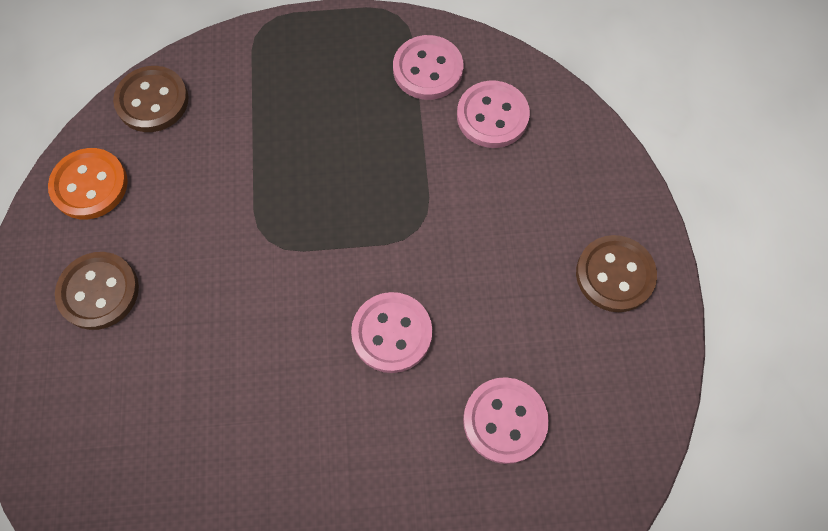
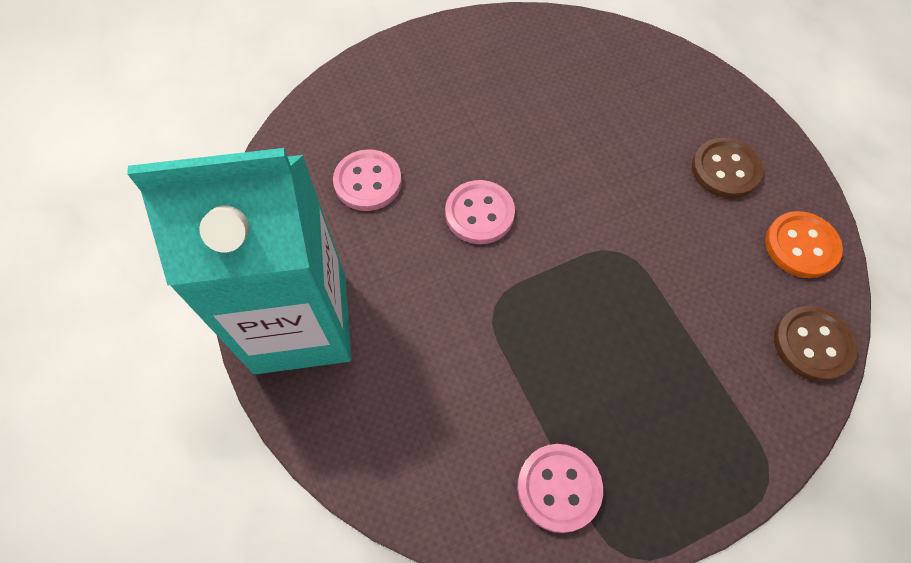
camera: 160 degrees right, 5 degrees down
pink button [457,81,530,148] -> none
brown button [576,235,657,312] -> turquoise carton [127,148,352,374]

